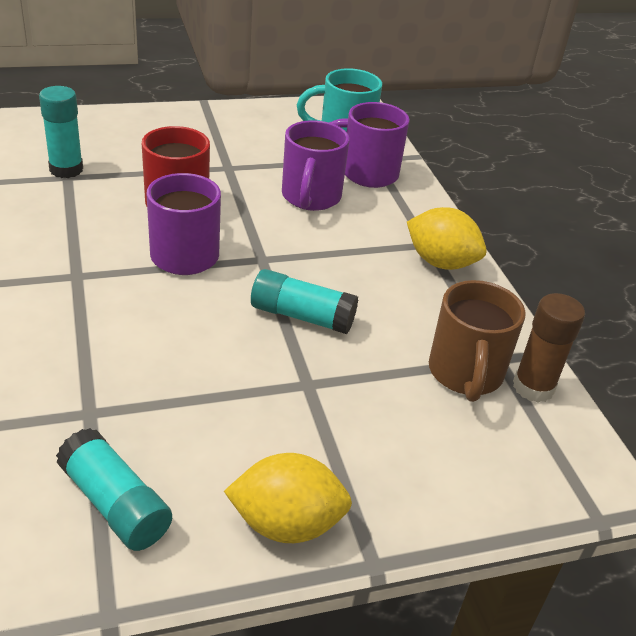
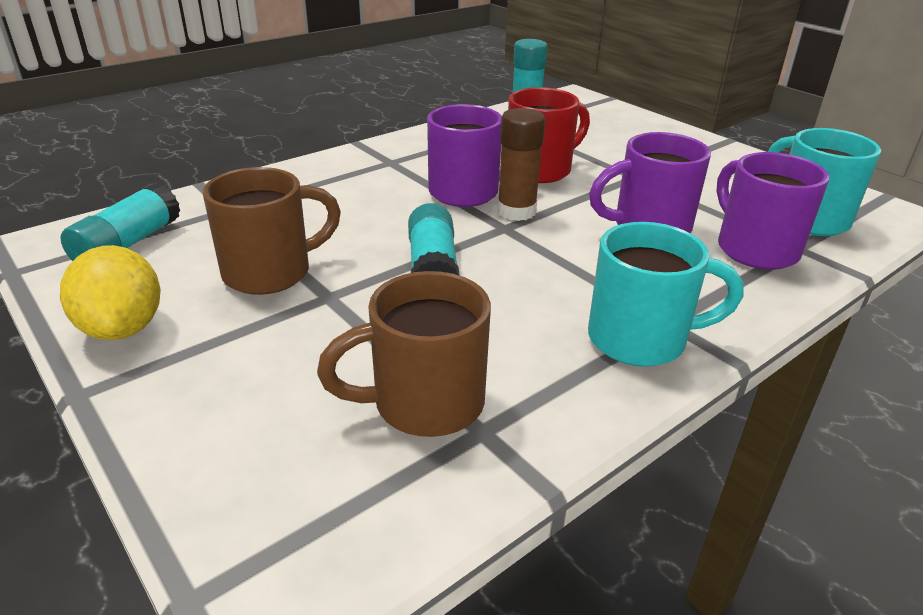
camera: 70 degrees right, 5 degrees down
yellow lemon [407,207,487,270] -> turquoise mug [588,222,744,367]
brown glue stick [513,293,585,402] -> brown glue stick moved to [497,108,545,221]
none -> brown mug [203,167,341,295]

